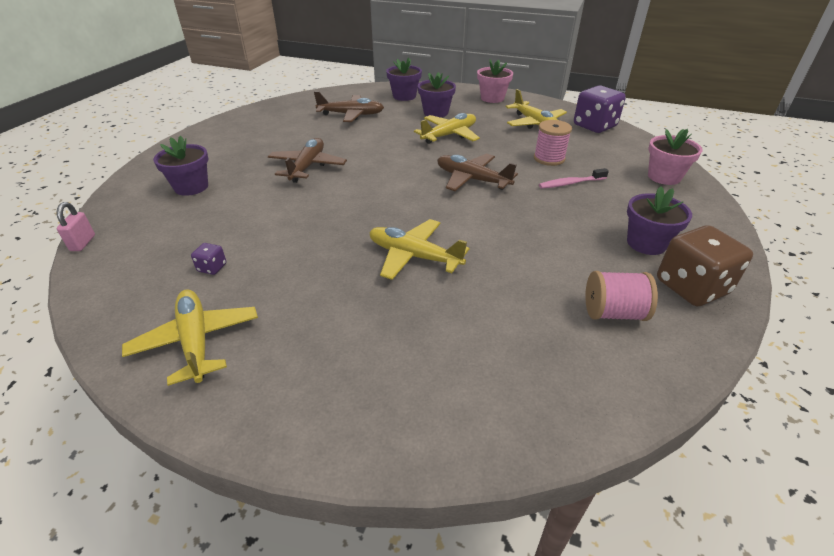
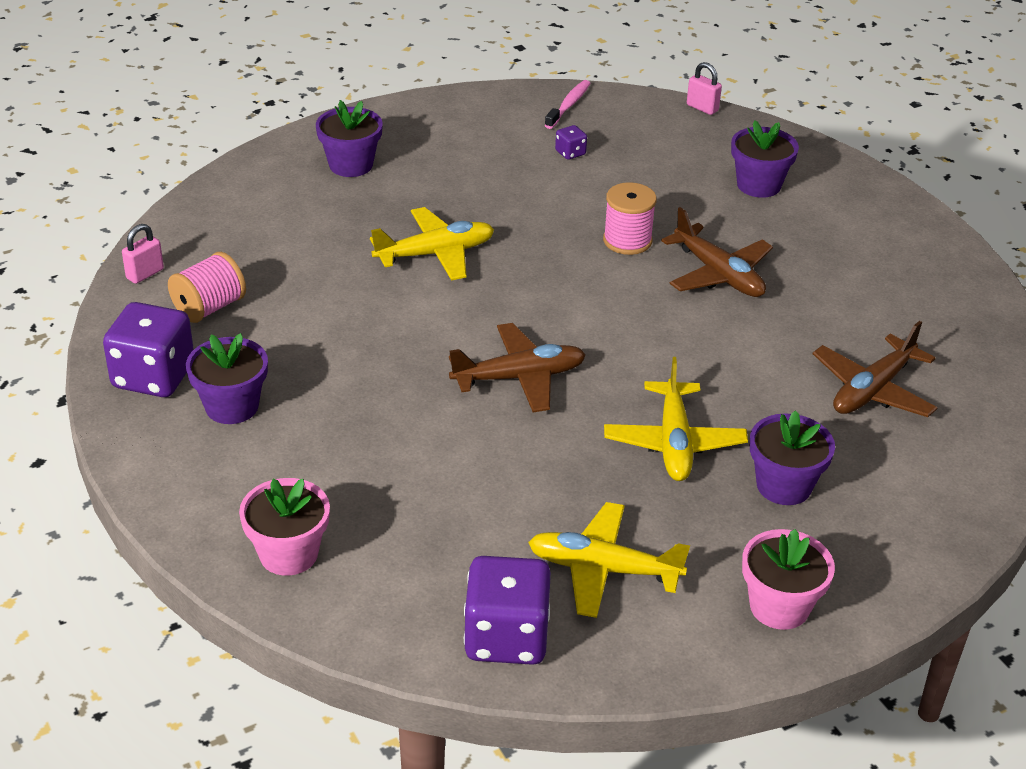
camera: 130 degrees right, 0 degrees up
yellow plane [122,289,258,386] -> none
purple flower pot [386,57,422,101] -> purple flower pot moved to [316,100,383,177]
pink spool [534,120,572,166] -> pink spool moved to [603,182,657,255]
pink toothbrush [539,168,609,189] -> pink toothbrush moved to [545,80,591,129]
brown dice [657,225,753,306] -> purple dice [103,302,194,397]
none -> pink padlock [122,224,164,284]

